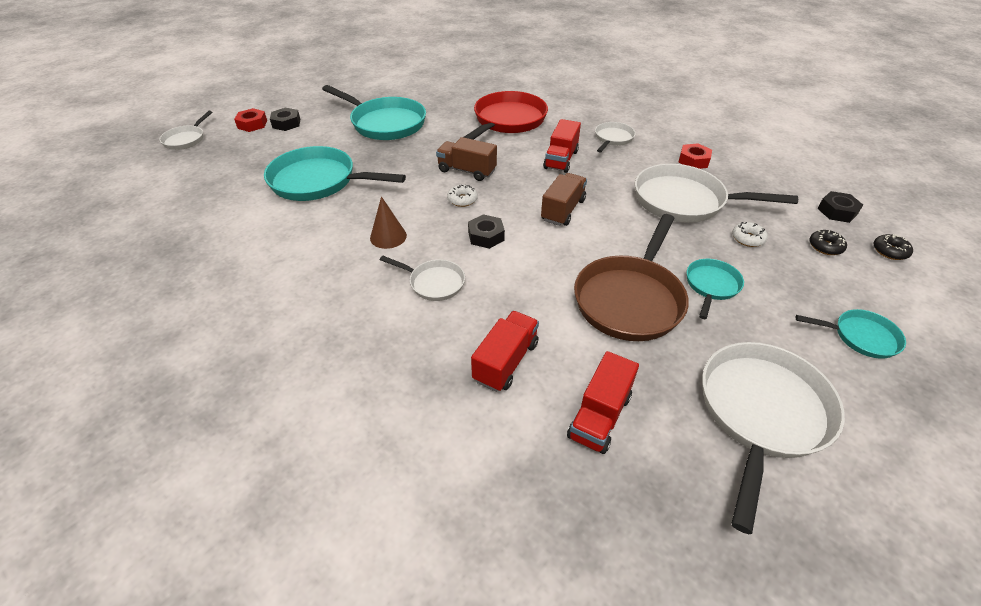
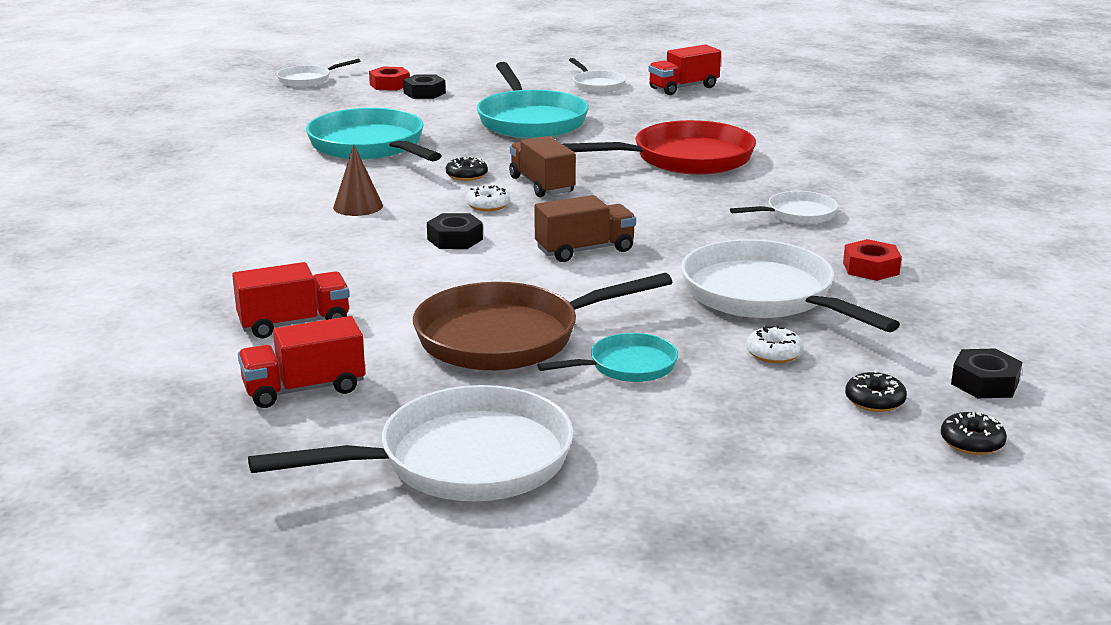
camera: 40 degrees right, 20 degrees down
white pan [380,256,465,301] -> white pan moved to [569,58,626,93]
red truck [543,119,581,173] -> red truck moved to [648,44,721,95]
turquoise pan [795,309,906,359] -> none
none -> black donut [446,157,488,181]

